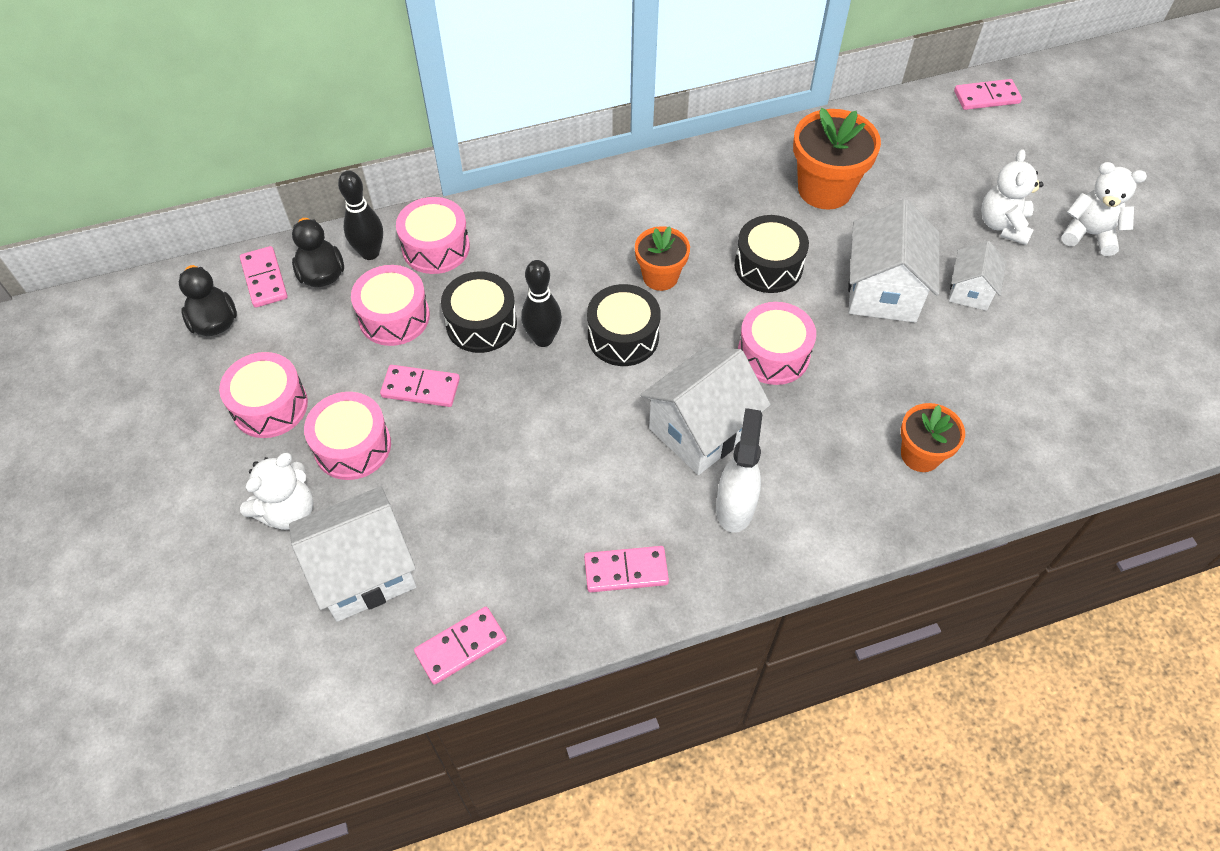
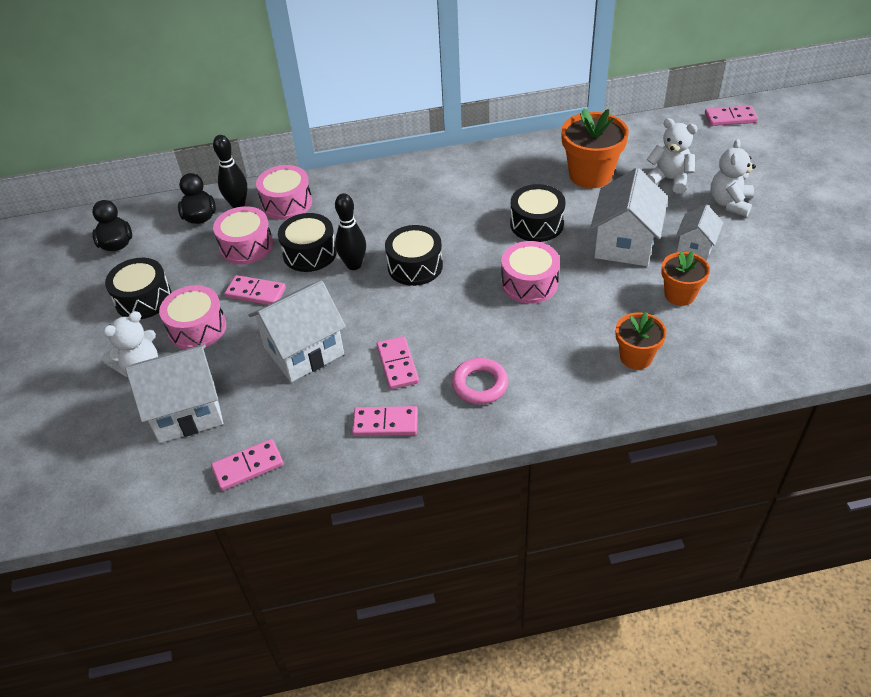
camera: 10 degrees right, 10 degrees down
pink drum [219,352,308,438] -> black drum [105,258,172,319]
pink domino [240,246,288,308] -> pink domino moved to [377,336,419,390]
orange flower pot [635,226,690,291] -> orange flower pot moved to [661,251,710,306]
white house [640,347,771,475] -> white house moved to [249,281,346,382]
white spray bottle [716,408,762,533] -> pink ring [452,358,508,405]
white teddy bear [1061,162,1147,256] -> white teddy bear moved to [647,118,698,194]

